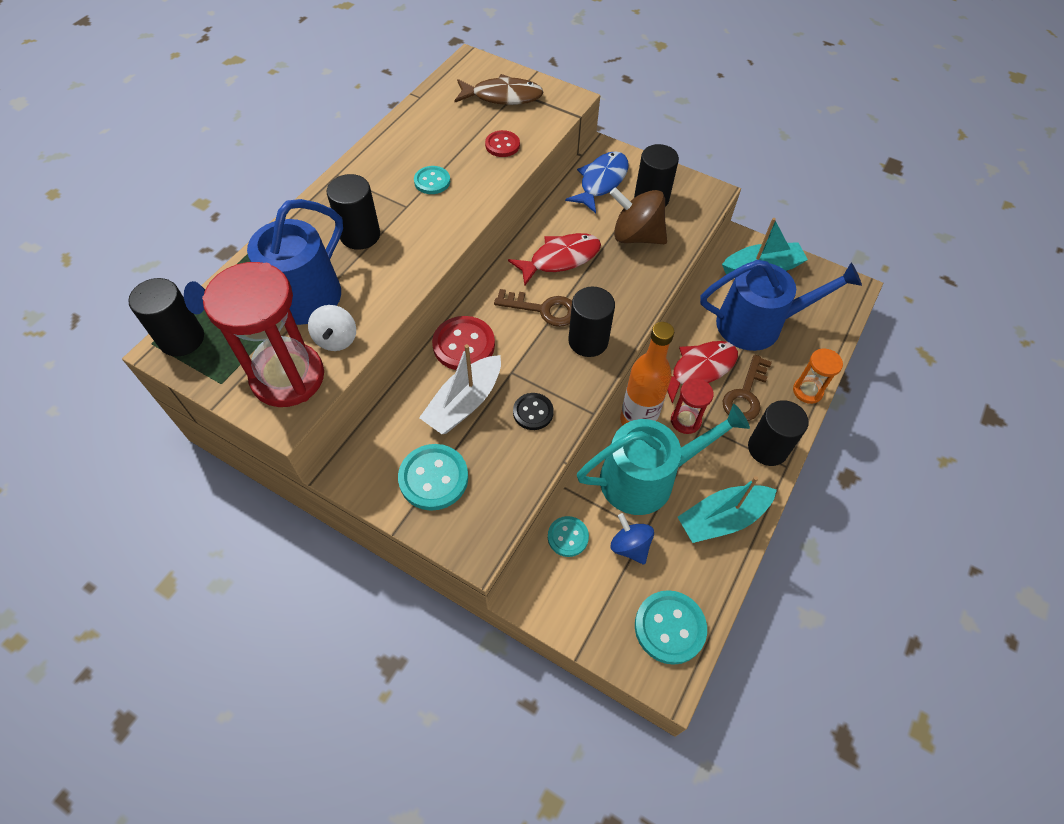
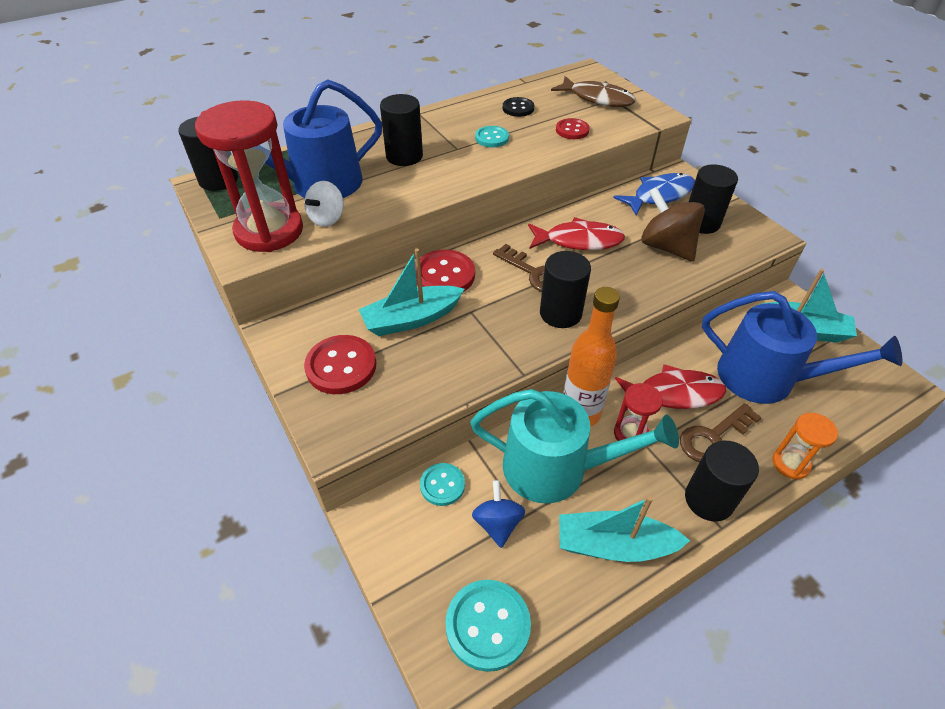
camera: 30 degrees right, 10 degrees down
turquoise button [398,444,468,511] -> red button [304,335,376,394]
white boat [419,344,501,434] -> turquoise boat [359,249,464,336]
black button [513,393,554,430] -> black button moved to [503,97,534,117]

